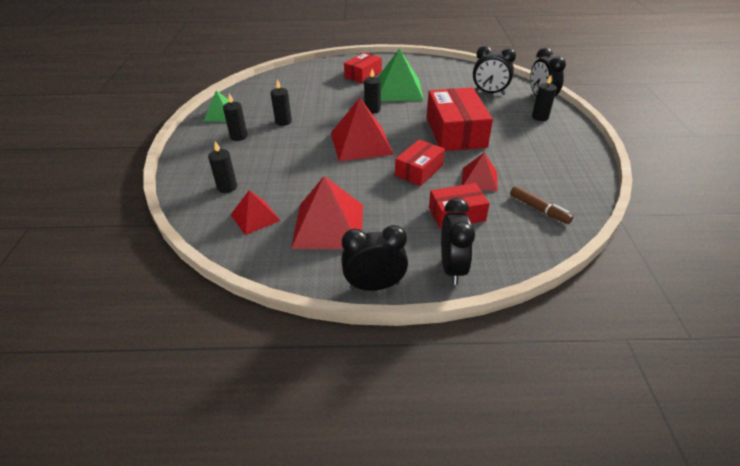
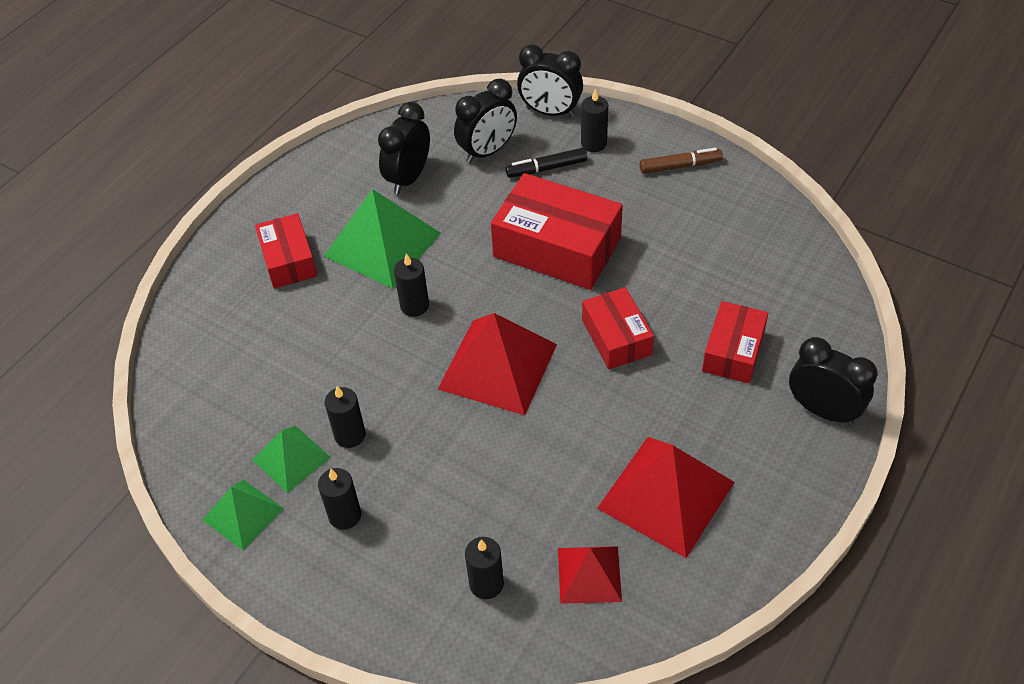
camera: 55 degrees left, 10 degrees up
black clock [341,225,408,291] -> black clock moved to [378,102,430,194]
red pyramid [462,153,498,191] -> none
brown marker [510,186,573,224] -> brown marker moved to [640,148,723,174]
none -> green pyramid [253,426,331,493]
none -> black marker [506,148,587,178]

